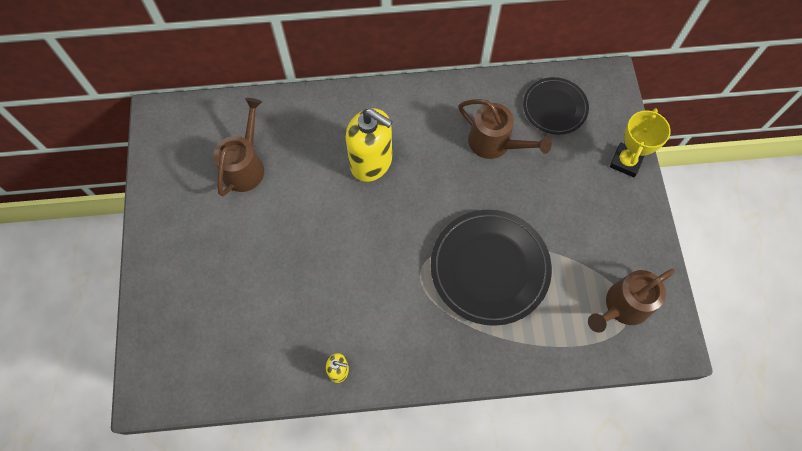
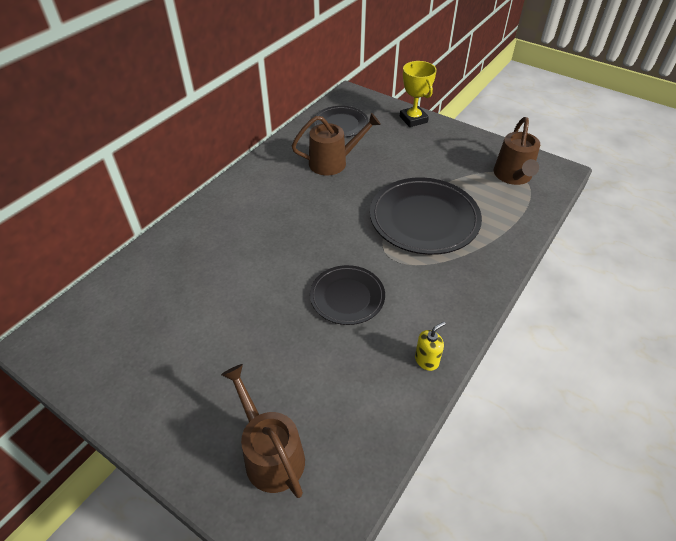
camera: 50 degrees left, 20 degrees down
brown watering can [213,98,264,196] -> brown watering can moved to [221,364,305,498]
yellow soap dispenser [346,108,393,182] -> none
none -> black plate [310,265,385,325]

